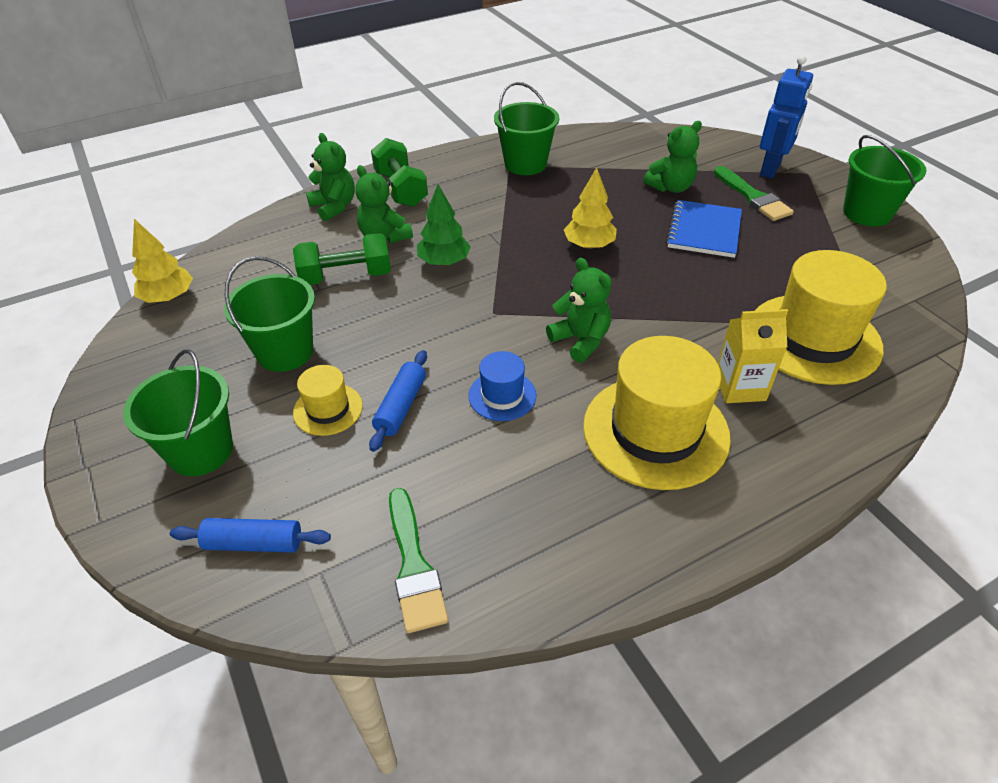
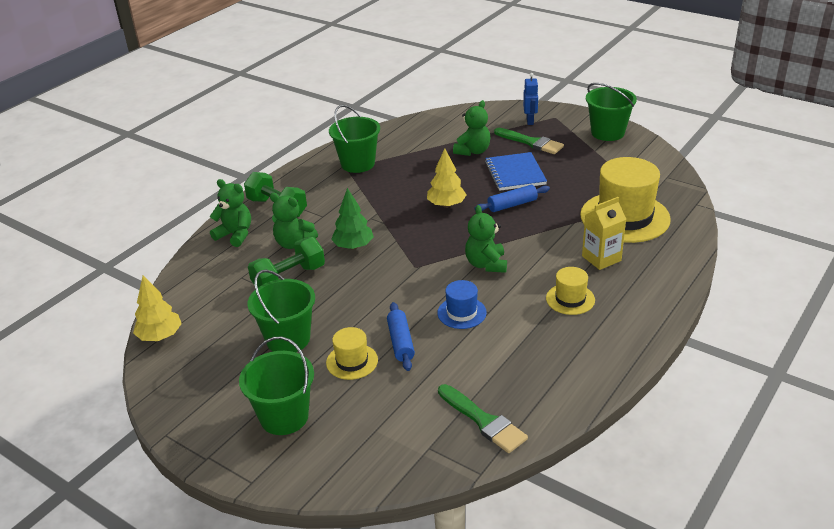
camera: 25 degrees left, 10 degrees down
blue rolling pin [170,518,331,553] -> blue rolling pin moved to [475,185,550,212]
green teddy bear [546,258,612,363] -> green teddy bear turned 120 degrees counterclockwise [465,205,507,273]
yellow hat [583,336,731,490] -> yellow hat [546,267,595,315], size x0.49
blue robot [760,55,813,178] -> blue robot [523,73,539,125], size x0.62

